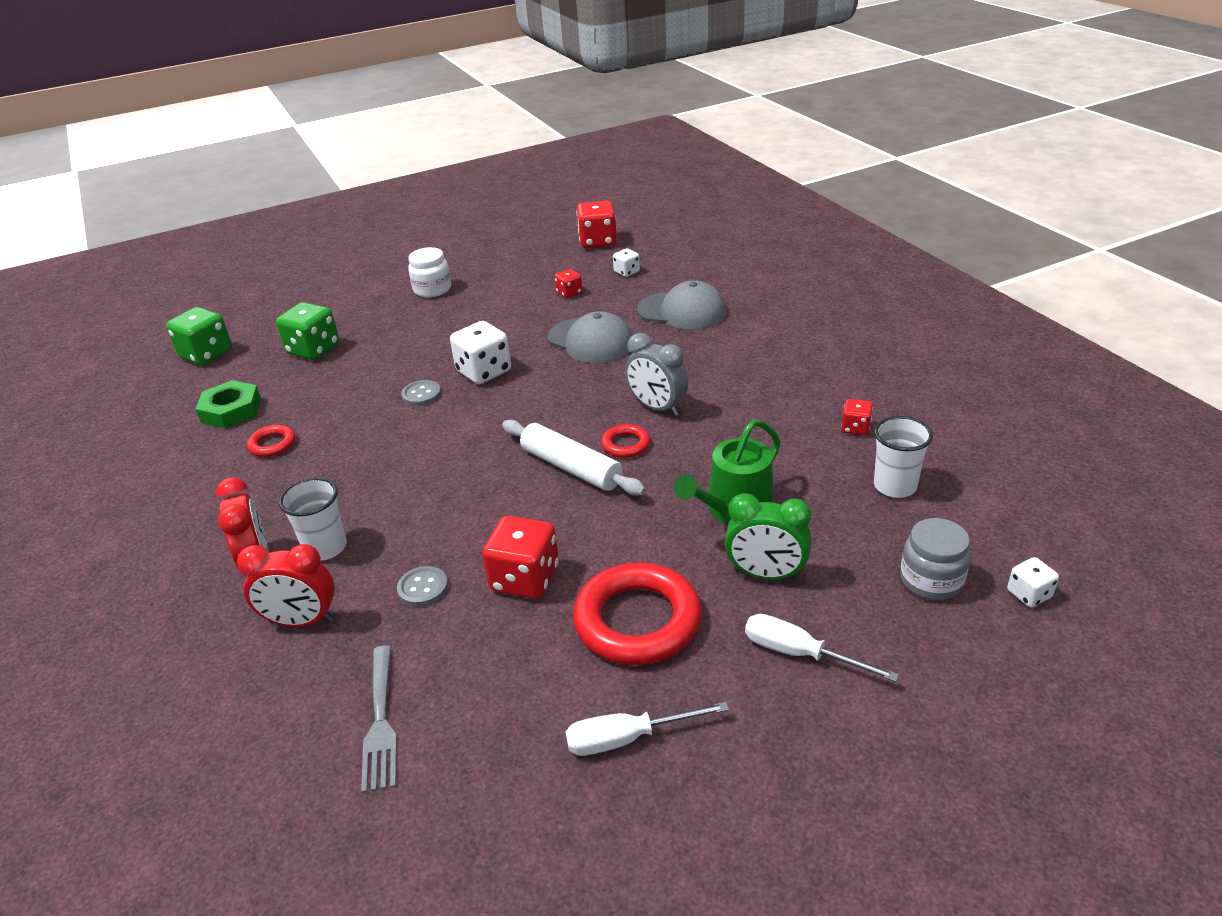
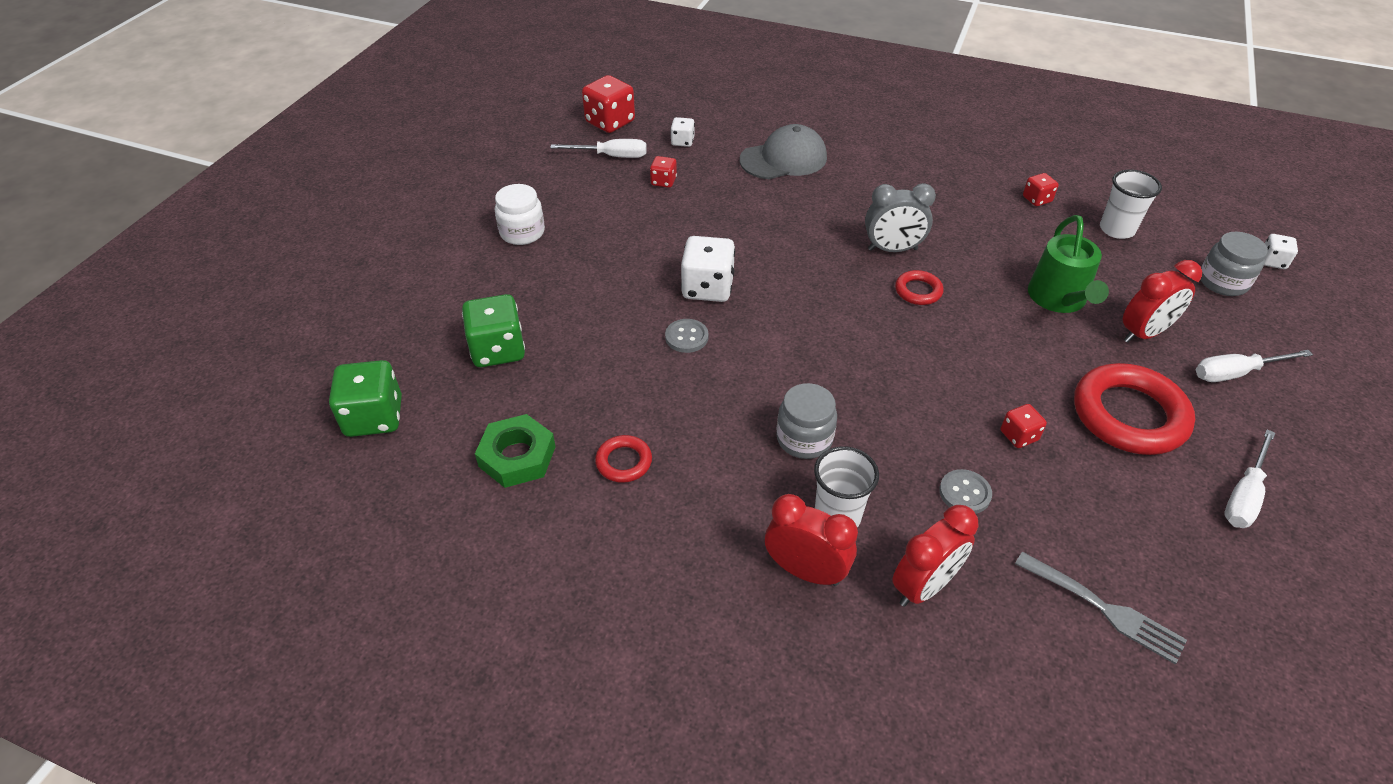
camera: 45 degrees left, 10 degrees up
red dice [482,516,559,599] -> red dice [1001,404,1047,448], size x0.54
white rolling pin [502,420,646,496] -> none
grey cap [547,311,633,363] -> none
green clock [725,493,811,580] -> red clock [1123,260,1202,343]
none -> white screwdriver [550,139,647,158]
none -> grey jar [776,383,837,459]

